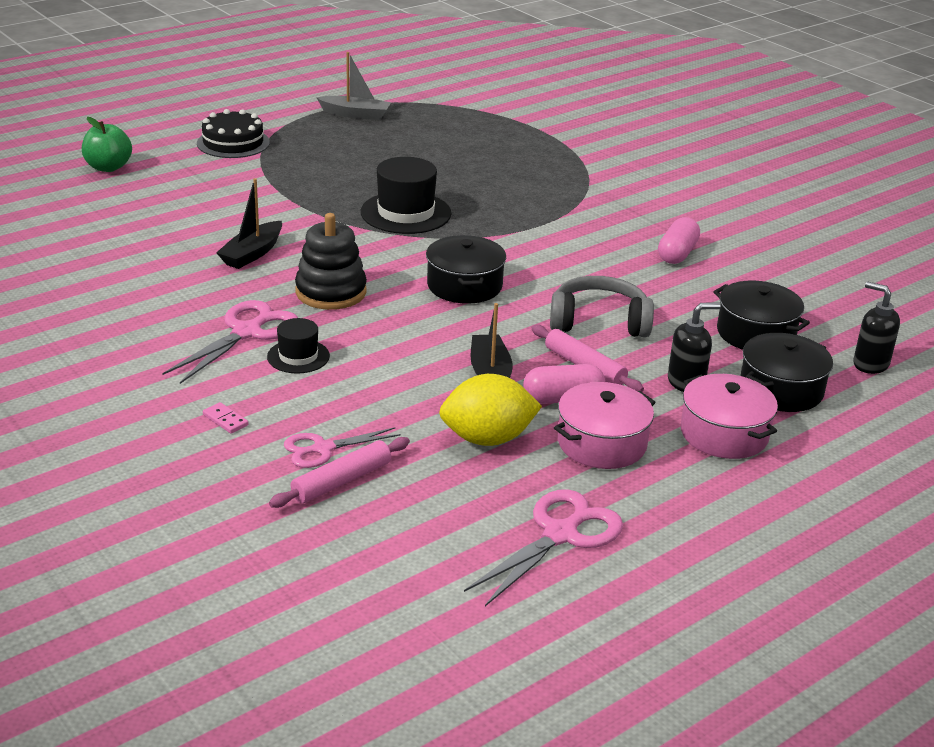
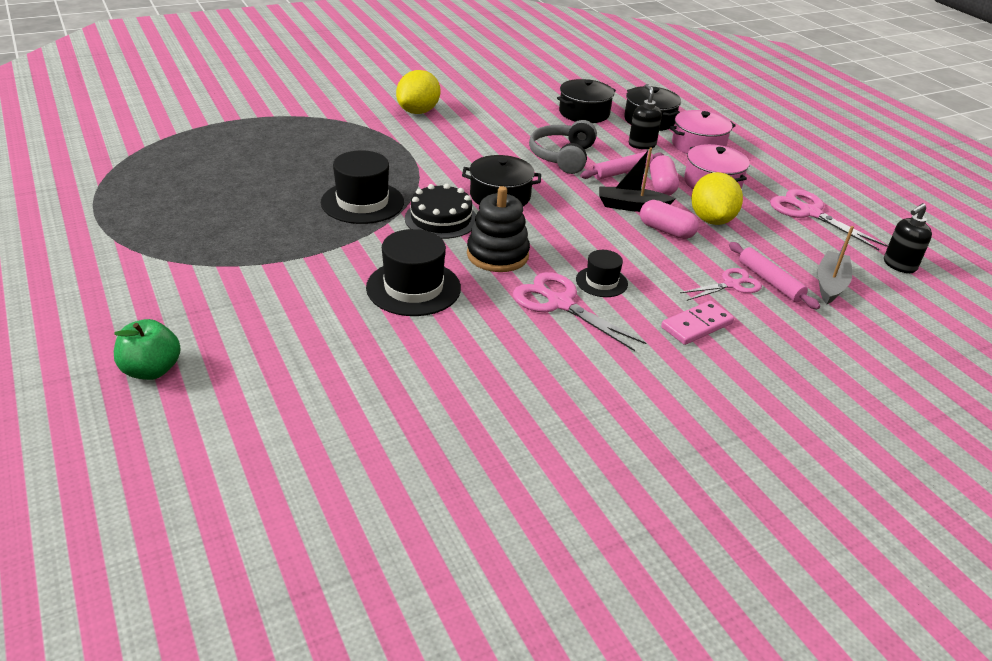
camera: 80 degrees left, 5 degrees up
black cake [197,109,270,158] -> black cake moved to [405,184,476,239]
pink domino [203,402,249,433] -> pink domino [661,301,734,345], size x1.83
black boat [216,178,282,269] -> black hat [366,229,461,316]
pink scissors [284,427,401,468] -> pink scissors turned 105 degrees counterclockwise [680,268,762,301]
grey boat [316,52,391,120] -> grey boat moved to [817,226,854,305]
pink capsule [658,217,700,264] -> pink capsule moved to [640,200,699,239]
black soap dispenser [853,281,900,374] -> black soap dispenser moved to [884,203,932,273]
none -> yellow lemon [396,70,440,114]

